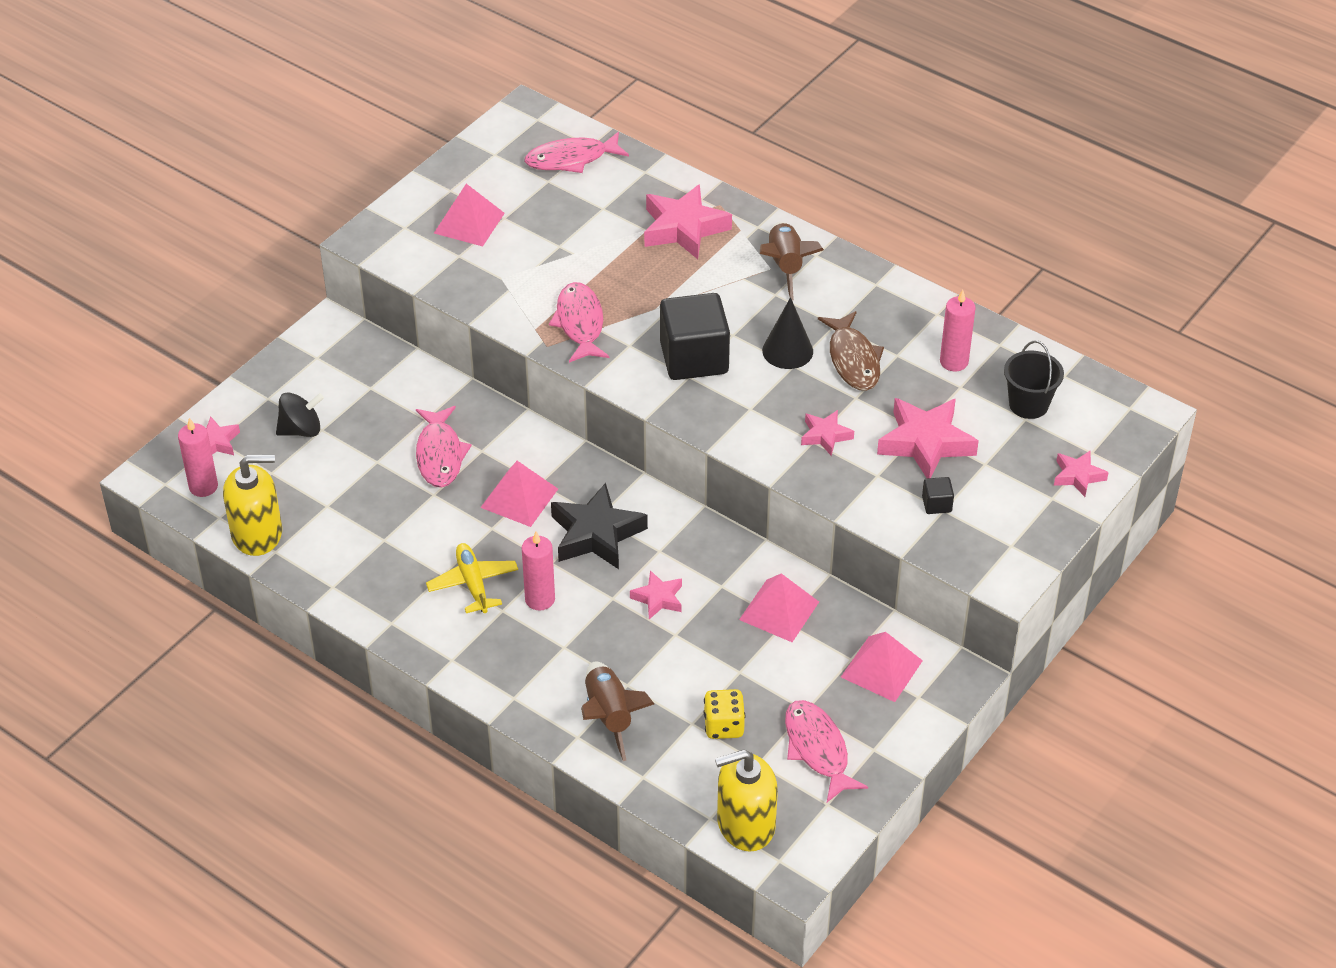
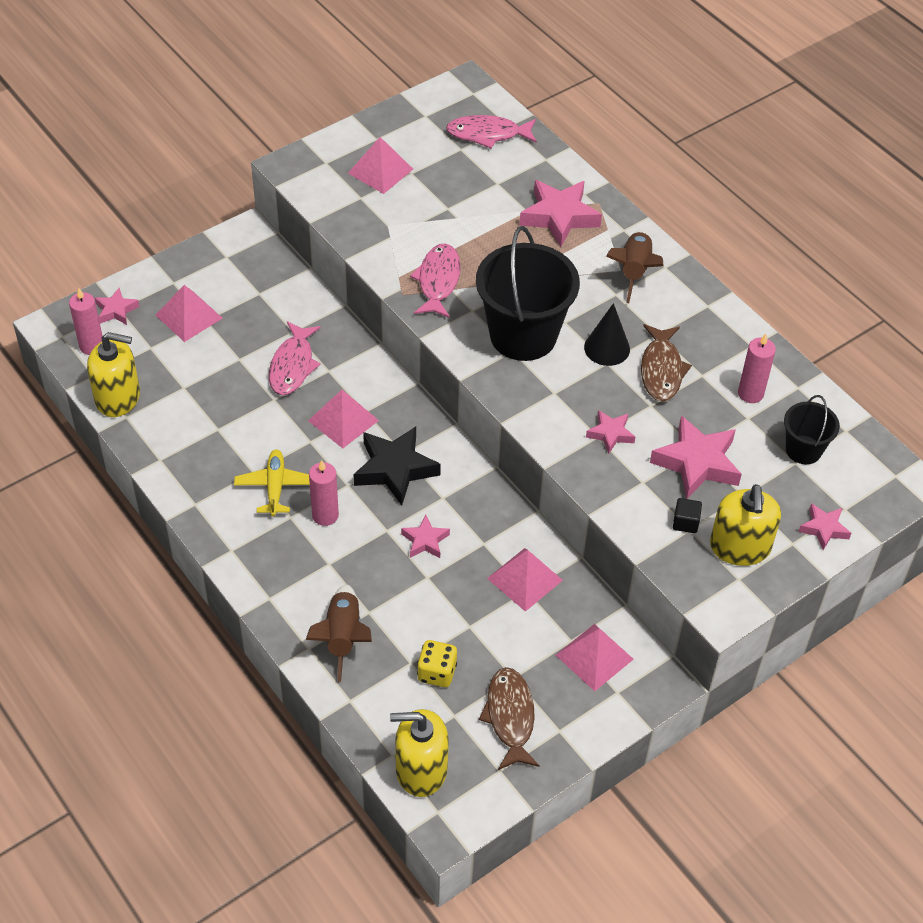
camera: 15 degrees right, 5 degrees up
black spinning top [276,393,324,437] -> pink pyramid [155,285,223,342]
black cube [660,293,730,380] -> black bucket [476,226,580,361]
pink fish [785,700,868,802] -> brown fish [479,667,540,770]
none -> yellow soap dispenser [710,484,781,566]

